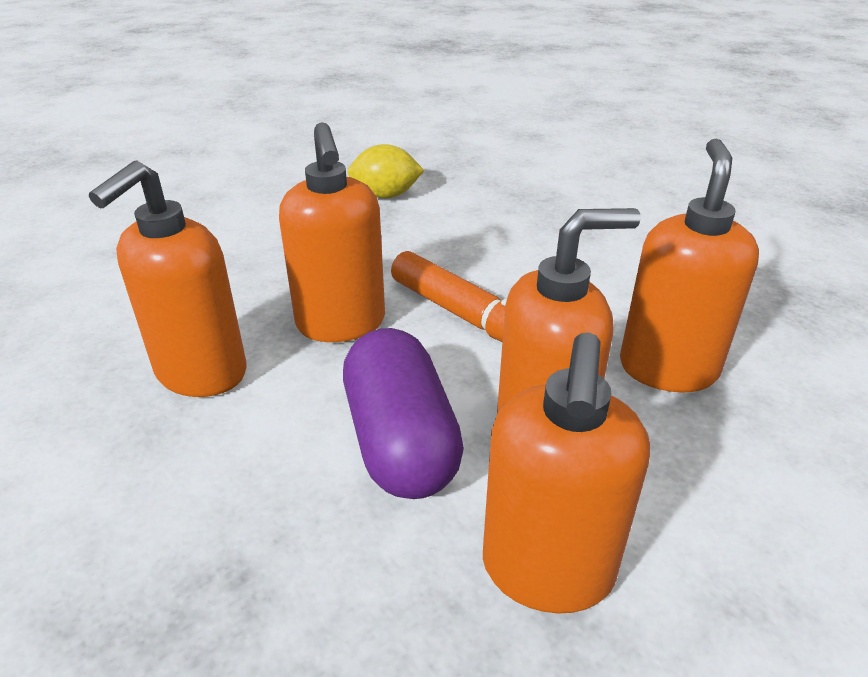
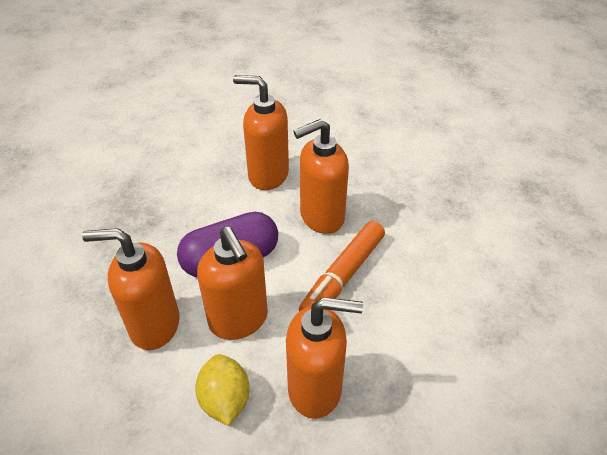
camera: 80 degrees right, 10 degrees up
yellow lemon [347,144,424,198] -> yellow lemon moved to [195,354,250,426]

